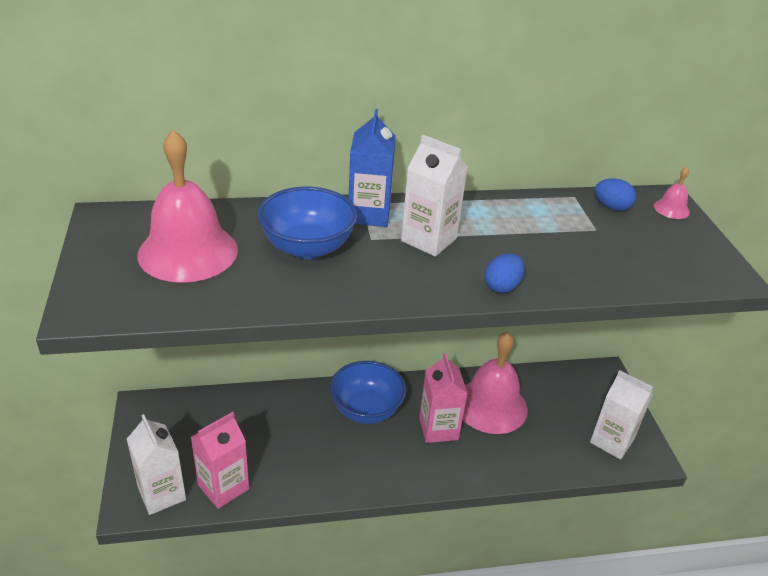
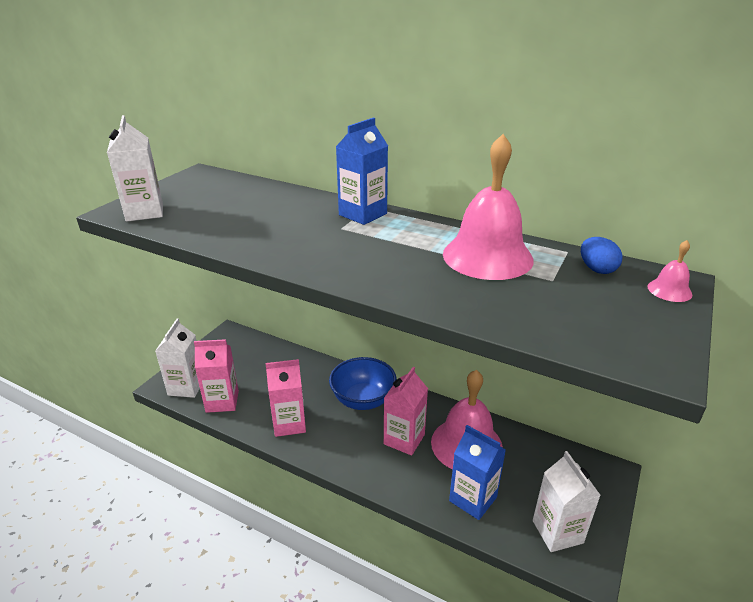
camera: 40 degrees right, 5 degrees down
pink bell [137,130,238,283] -> pink bell moved to [443,134,534,280]
blue bowl [257,187,357,259] -> none
white carton [401,135,468,257] -> white carton moved to [107,115,163,222]
blue egg [485,253,524,293] -> none
none -> pink carton [266,359,306,437]
none -> blue carton [449,425,506,520]

